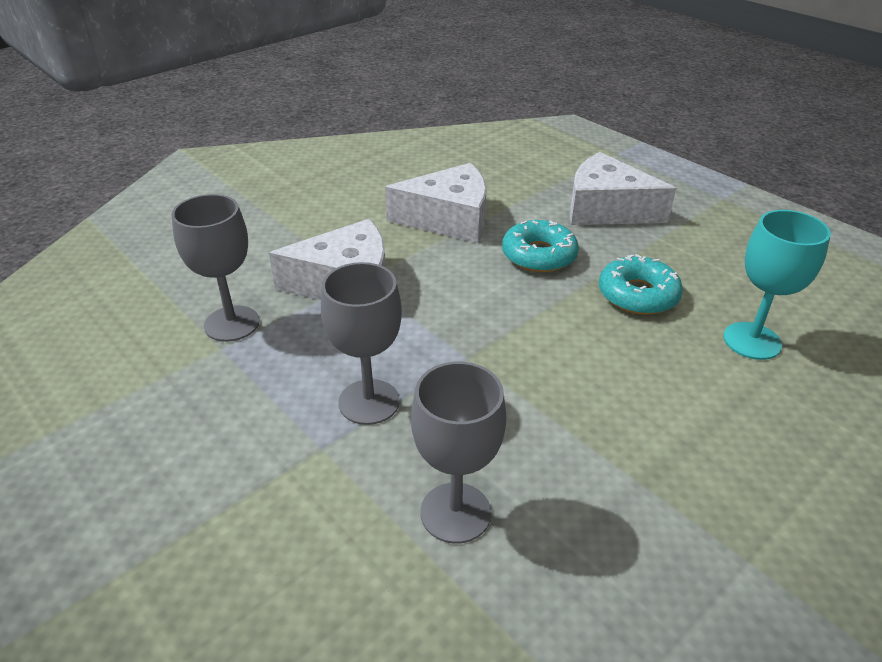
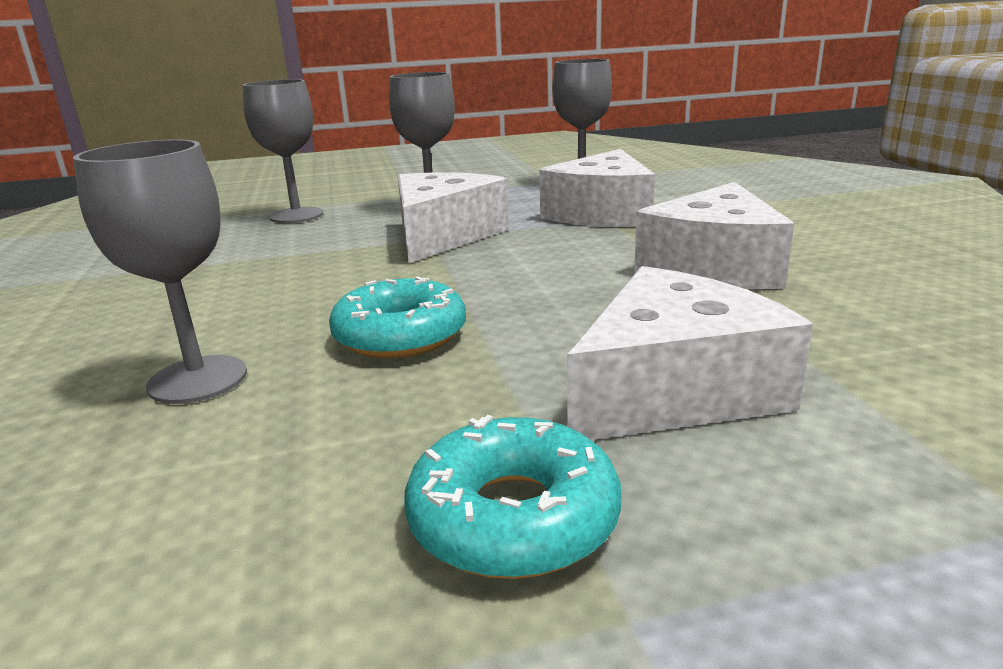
camera: 120 degrees right, 15 degrees down
turquoise donut [502,220,579,272] -> turquoise donut moved to [404,415,622,579]
turquoise goblet [723,210,831,360] -> grey goblet [73,140,247,404]
none -> white cheese [398,172,509,263]

